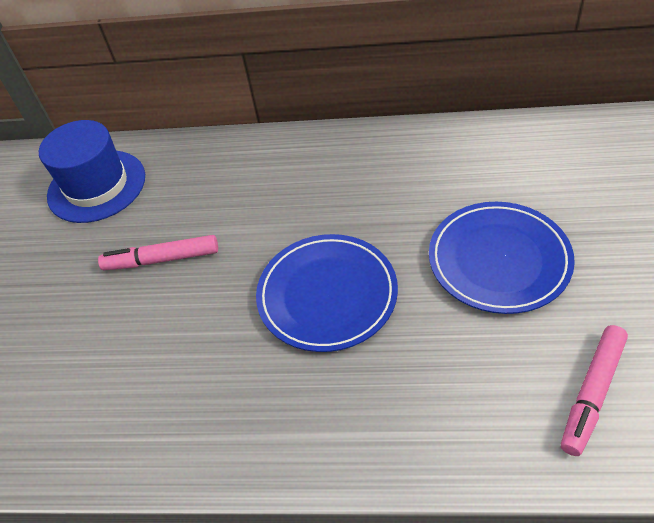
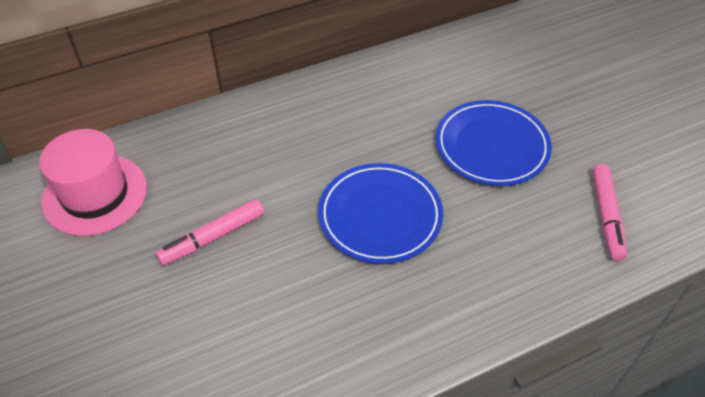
camera: 35 degrees left, 0 degrees up
blue hat [39,120,145,223] -> pink hat [39,129,147,236]

